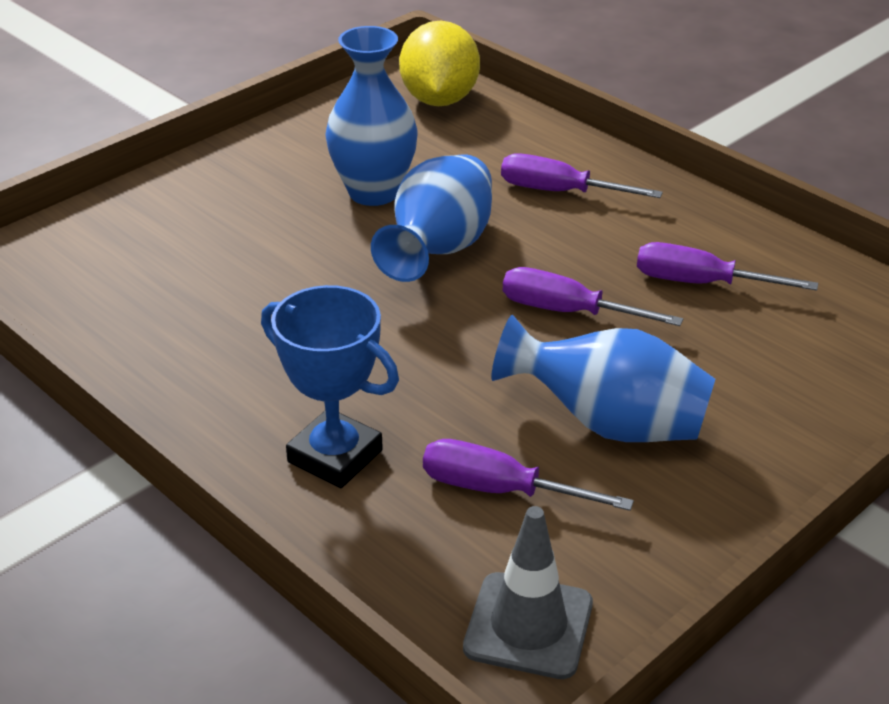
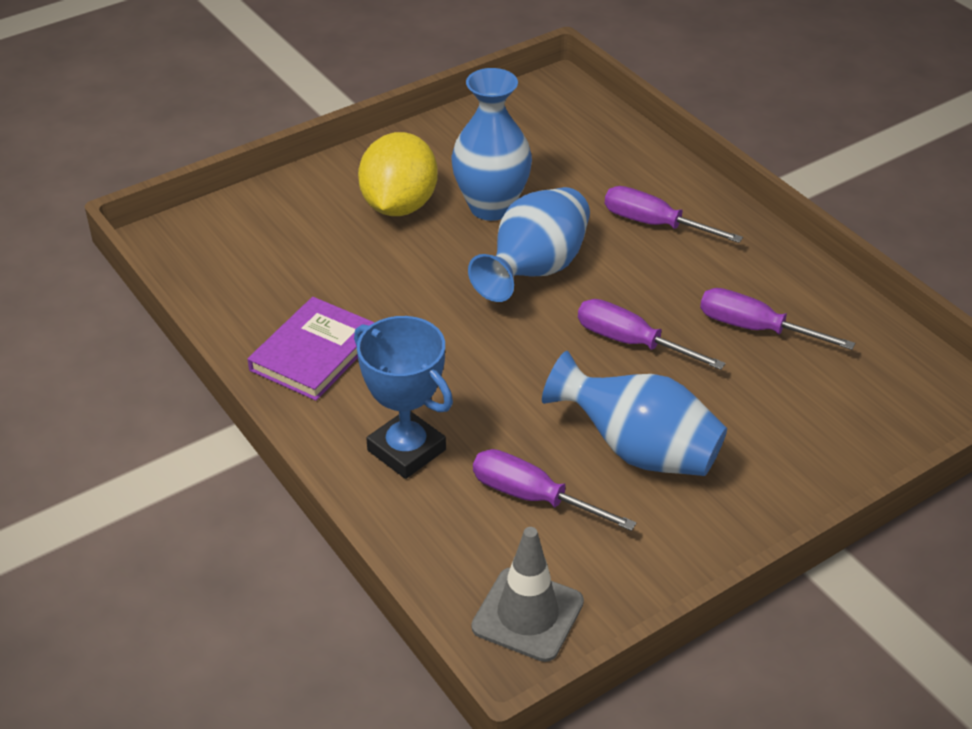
camera: 10 degrees right, 5 degrees up
yellow lemon [399,21,480,106] -> yellow lemon moved to [358,132,438,216]
none -> purple book [248,297,375,401]

